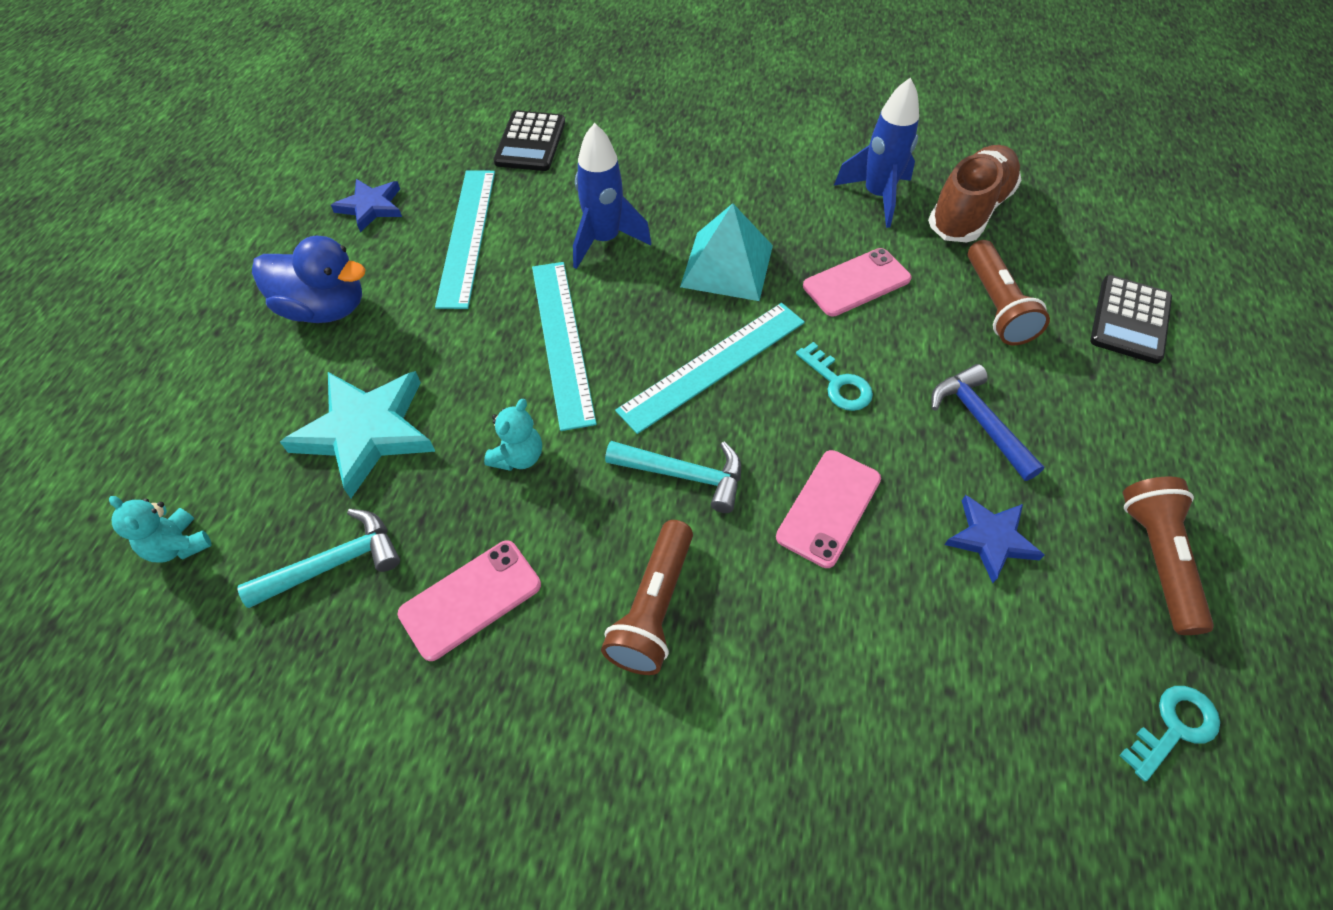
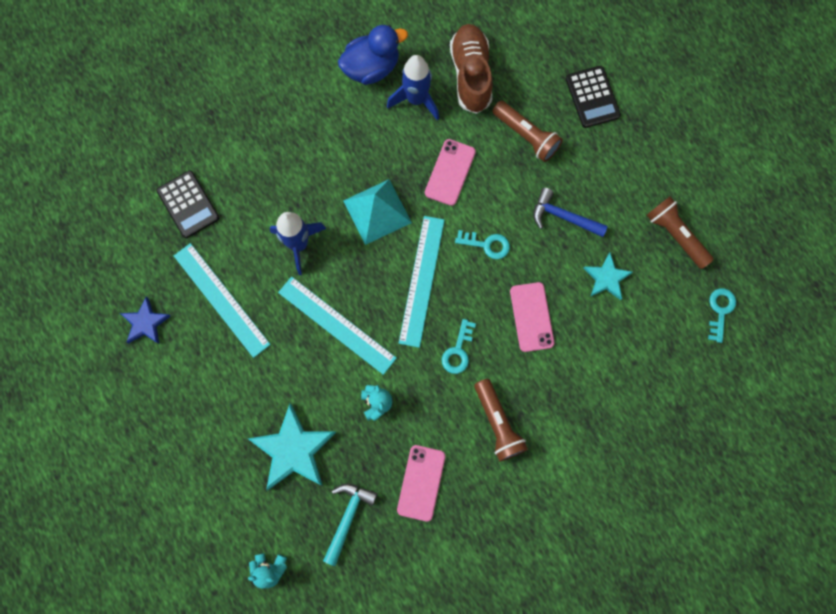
camera: 40 degrees left, 20 degrees up
blue duck [252,236,366,323] -> blue duck moved to [338,25,408,85]
turquoise hammer [605,441,741,513] -> turquoise key [442,319,476,374]
blue star [944,495,1044,583] -> turquoise star [583,253,633,300]

